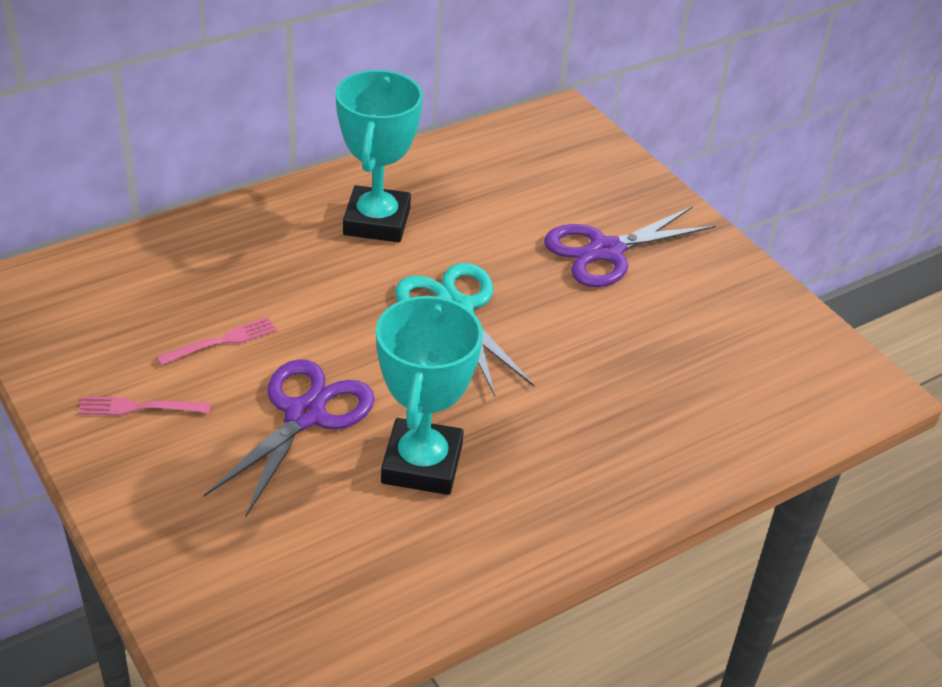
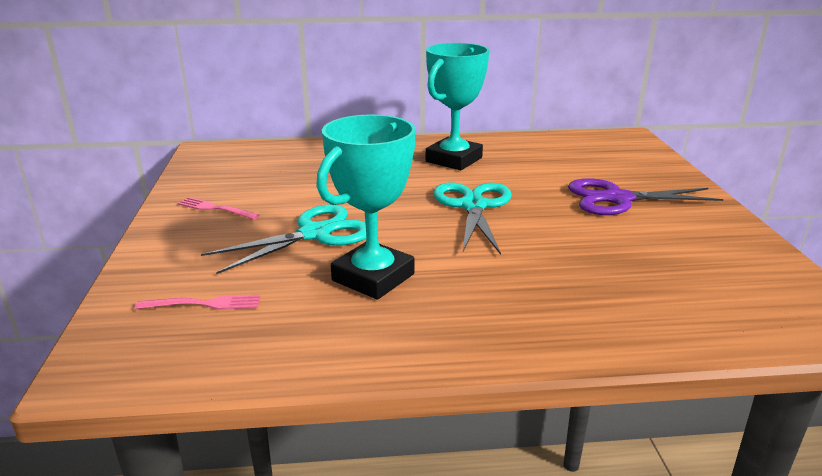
camera: 30 degrees right, 15 degrees down
pink fork [156,317,277,365] -> pink fork moved to [135,295,260,310]
purple scissors [204,359,375,518] -> turquoise scissors [201,204,366,274]

